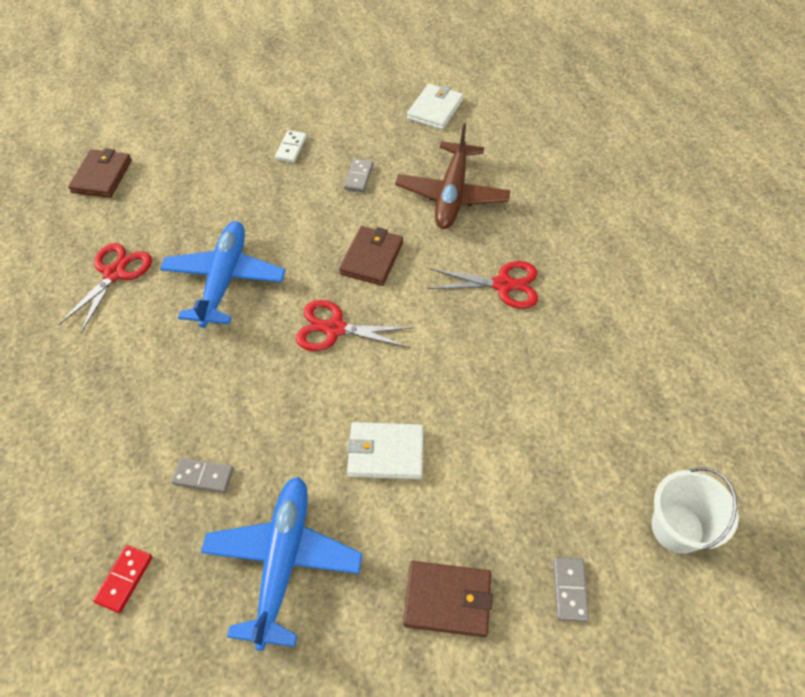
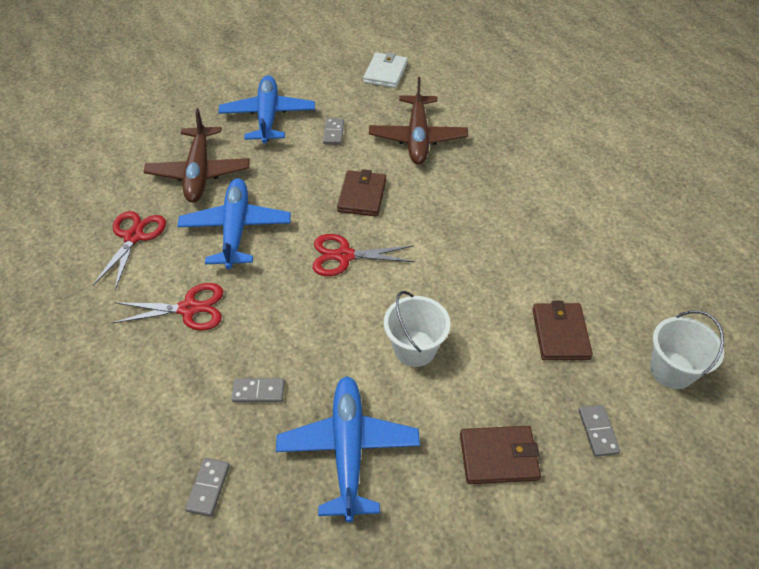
camera: 10 degrees left, 5 degrees down
brown wallet [68,148,132,198] -> brown wallet moved to [532,301,593,360]
red domino [93,545,152,613] -> grey domino [185,458,230,517]
white domino [275,130,307,163] -> blue plane [218,75,315,144]
white wallet [347,422,424,479] -> white bucket [384,291,450,367]
red scissors [428,261,538,309] -> red scissors moved to [112,283,223,331]
none -> brown plane [144,108,250,203]

